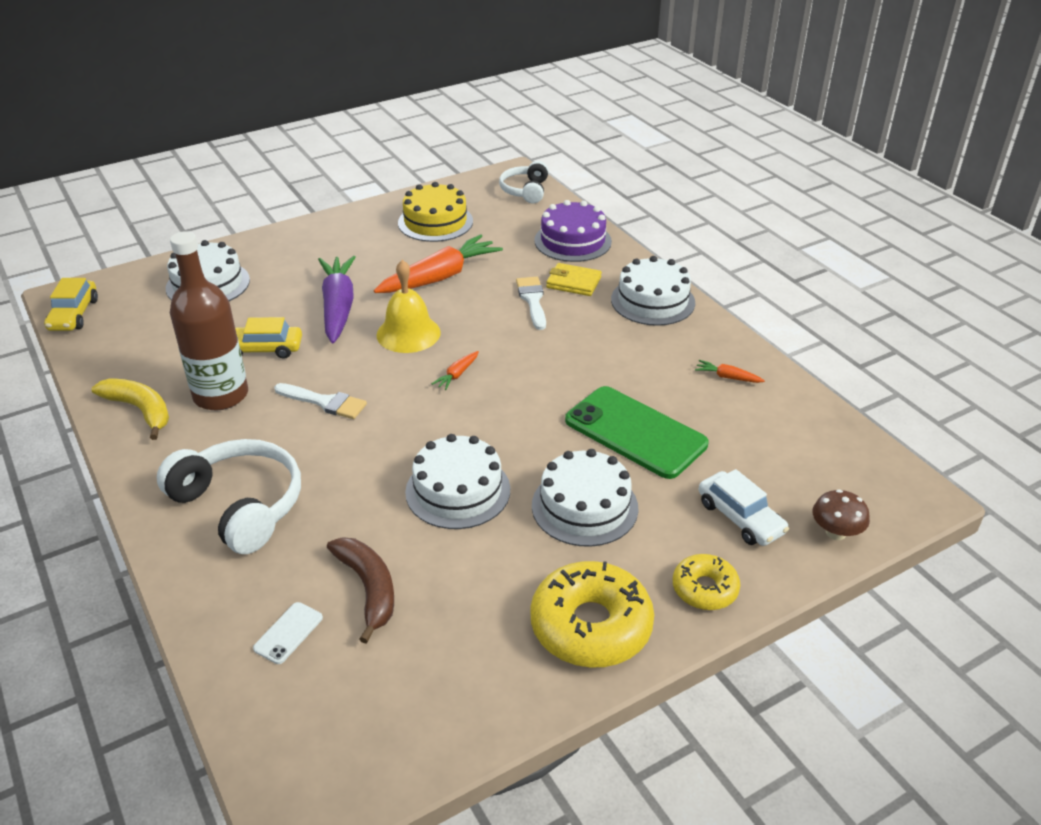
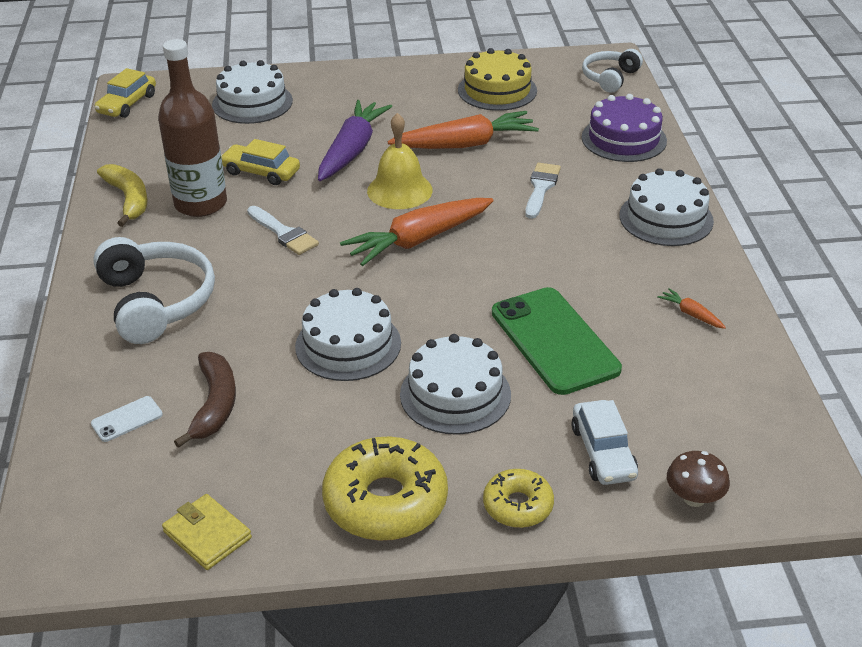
camera: 25 degrees right, 0 degrees up
orange carrot [432,351,479,390] -> orange carrot [340,198,494,266], size x2.37
yellow wallet [546,263,602,296] -> yellow wallet moved to [162,494,252,570]

